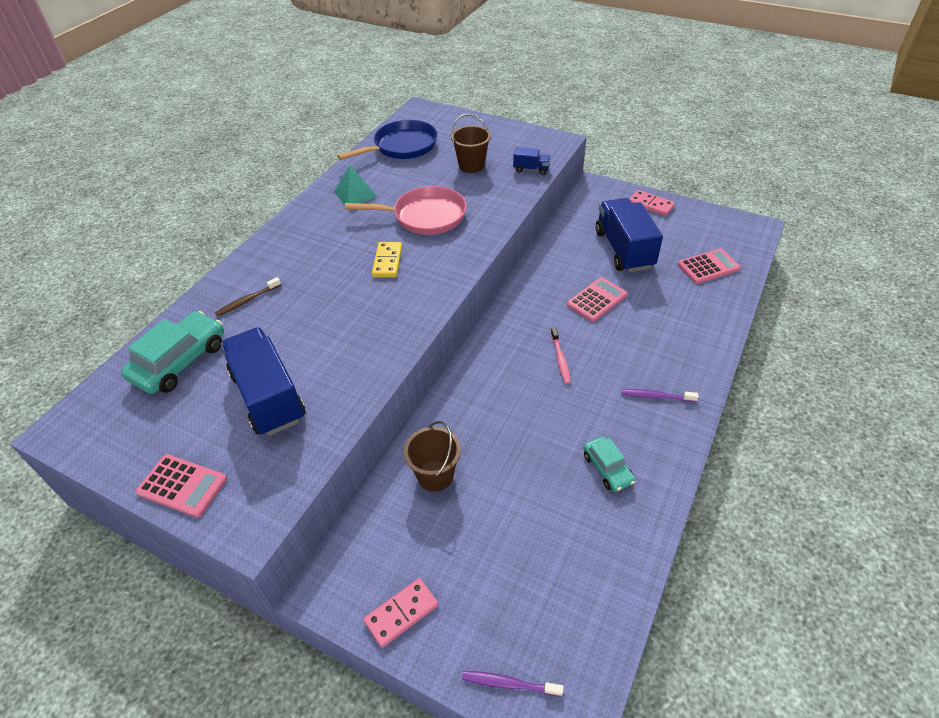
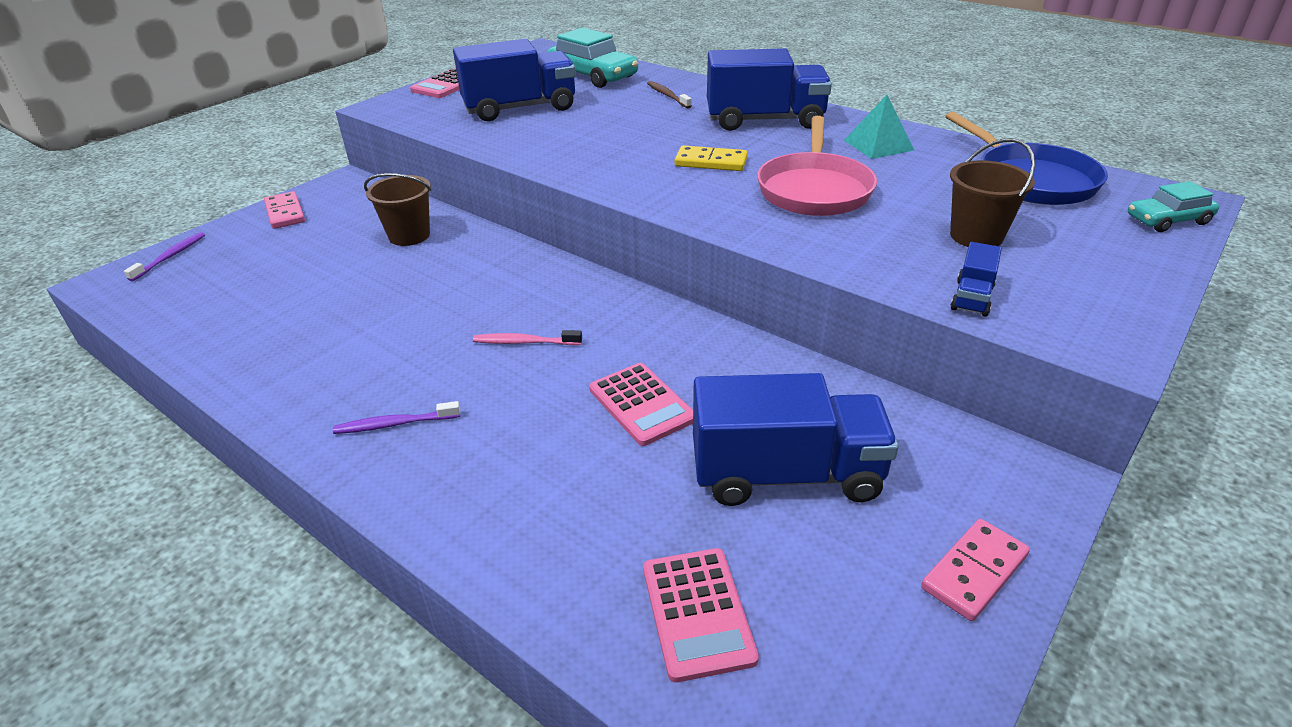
camera: 100 degrees right, 10 degrees down
turquoise car [583,436,636,492] -> turquoise car moved to [1128,181,1219,232]
purple toothbrush [621,389,699,402] -> purple toothbrush turned 120 degrees counterclockwise [333,401,460,434]
none -> blue truck [707,48,832,131]

